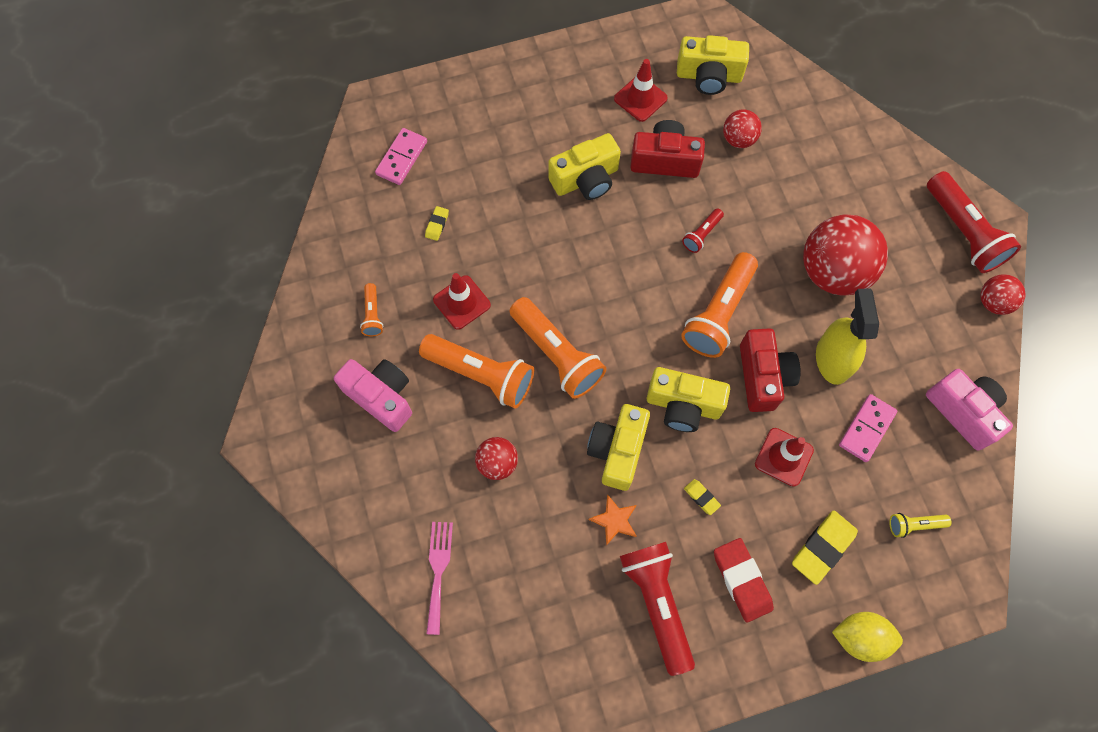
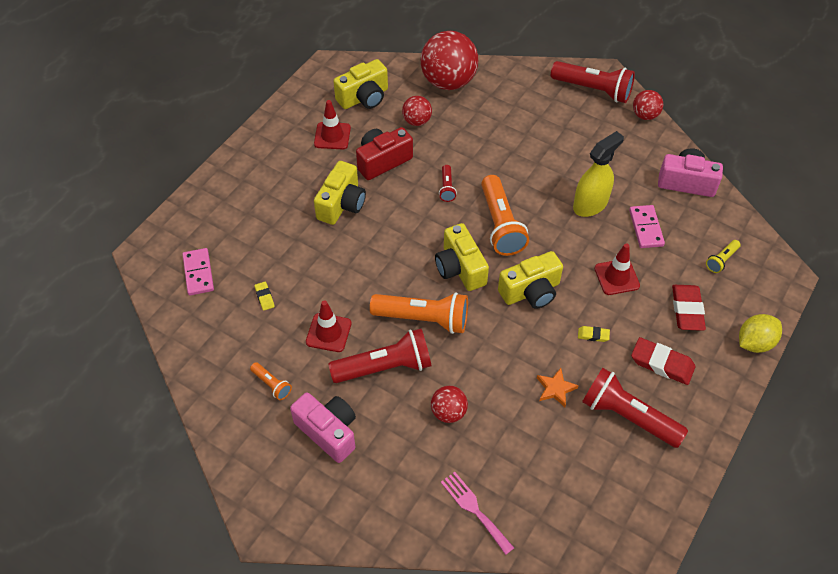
camera: 40 degrees left, 15 degrees down
pink camera [334,359,412,432] -> pink camera turned 45 degrees clockwise [290,392,356,463]
orange flashlight [419,334,534,408] -> red flashlight [329,329,431,383]
yellow camera [587,404,650,491] -> yellow camera moved to [435,223,489,291]
red camera [740,328,801,412] -> none
yellow eraser [792,510,858,585] -> red eraser [672,285,706,331]
red ball [803,214,888,295] -> red ball moved to [421,31,478,90]
yellow spray bottle [816,289,879,385] -> yellow spray bottle turned 90 degrees clockwise [573,131,624,217]

